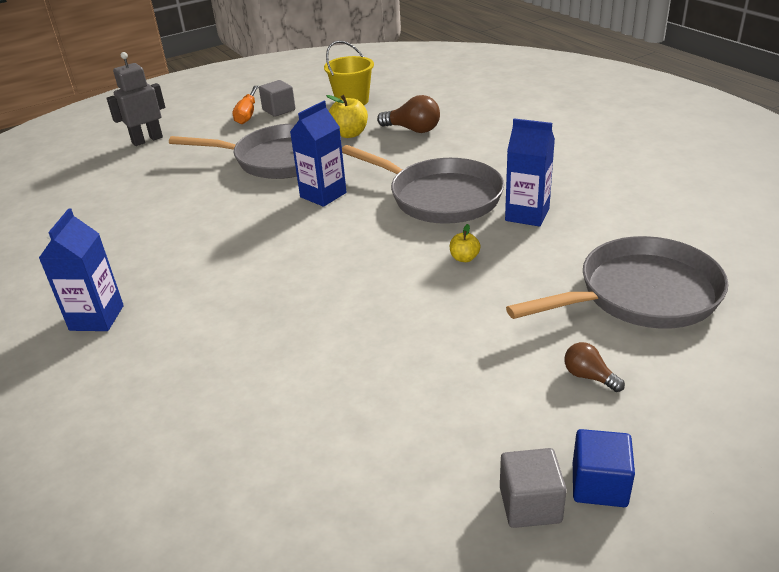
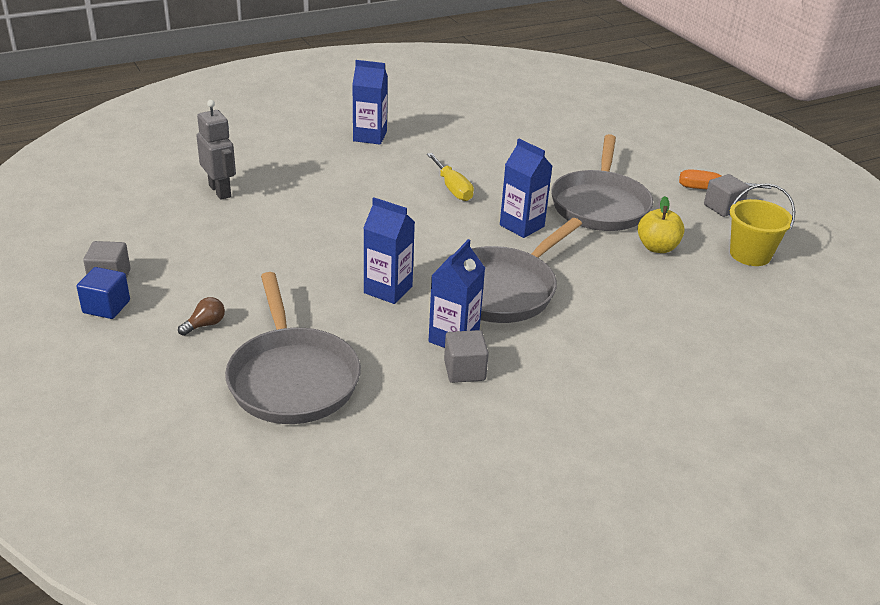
camera: 90 degrees right, 0 degrees up
grey robot [107,52,165,146] -> grey robot moved to [196,100,236,200]
brown light bulb [377,95,440,133] -> none
yellow apple [450,224,480,262] -> blue carton [363,198,415,304]
none -> yellow screwdriver [427,153,474,201]
none -> grey cube [444,330,489,383]

